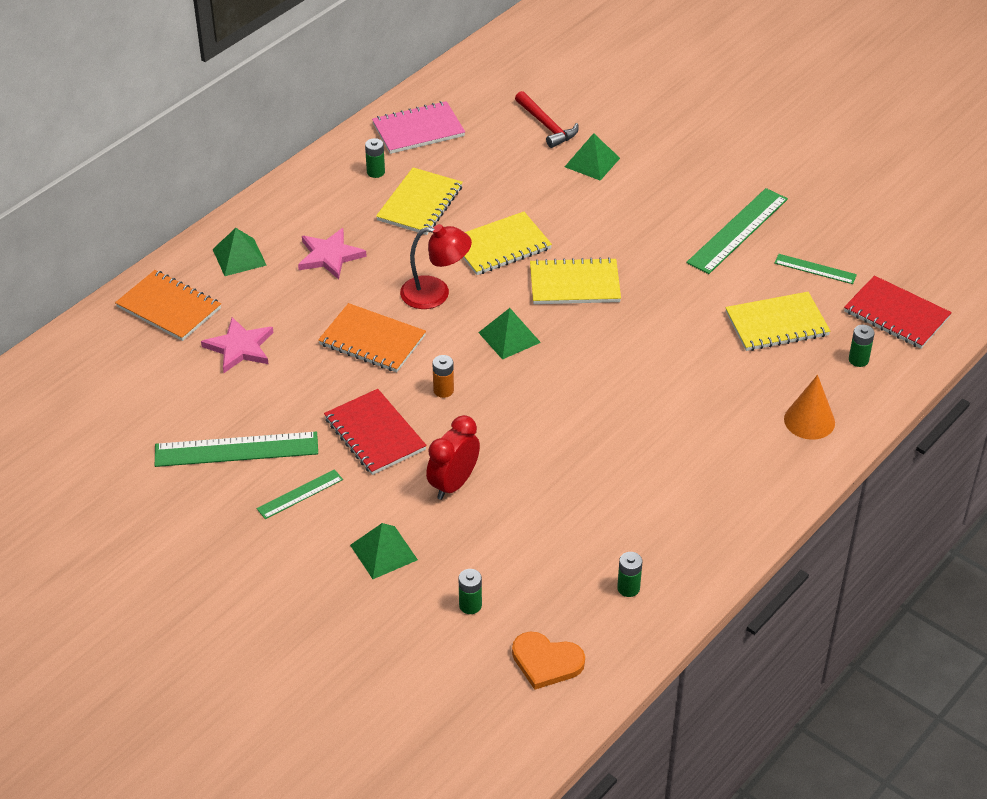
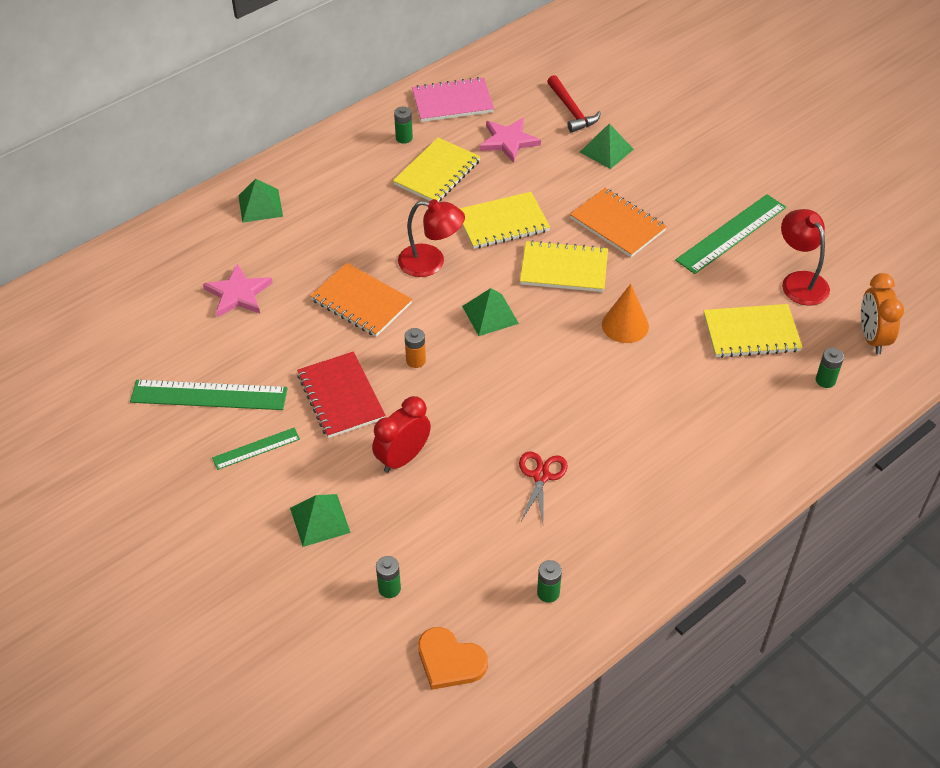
camera: 10 degrees right, 5 degrees up
orange notebook [115,270,221,341] -> orange notebook moved to [570,188,667,257]
pink star [298,228,367,280] -> pink star moved to [479,118,541,163]
green ruler [774,254,857,284] -> red lamp [781,209,830,305]
orange cone [784,375,835,440] -> orange cone moved to [602,284,649,343]
red notebook [844,276,952,349] -> orange clock [861,273,904,354]
none -> red scissors [519,451,568,523]

